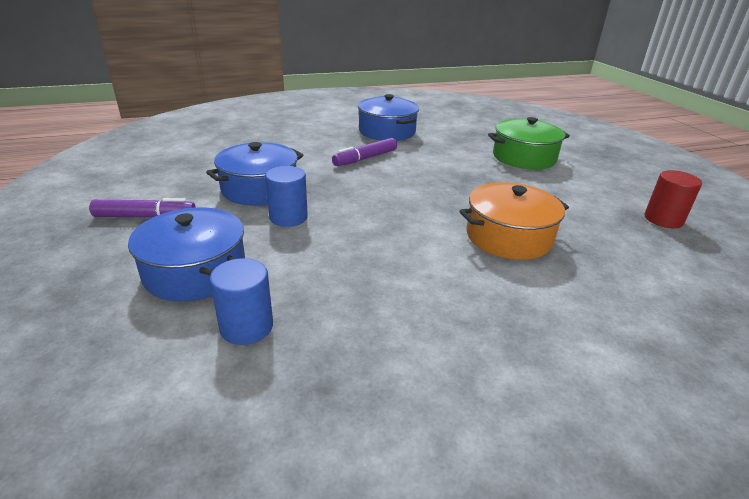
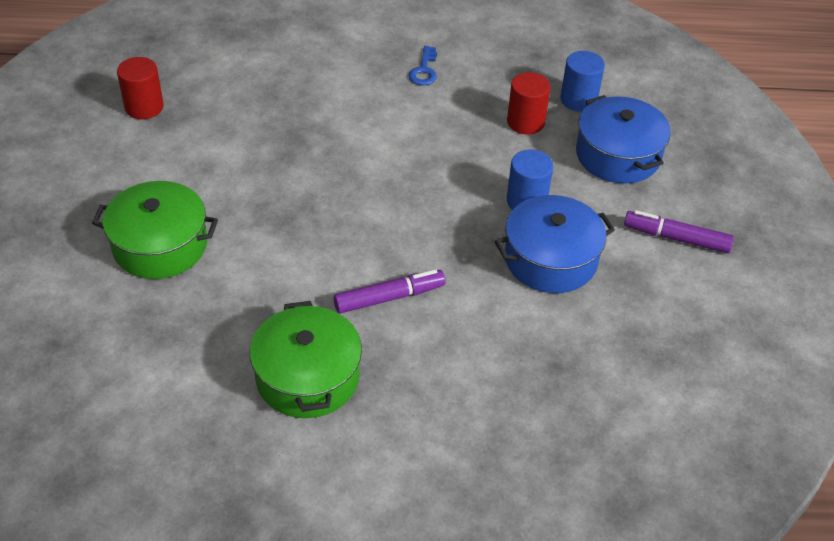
camera: 160 degrees left, 15 degrees up
blue pot [358,94,419,141] -> green pot [250,301,362,418]
orange pot [460,182,569,260] -> none
none -> blue key [409,46,437,85]
none -> red cylinder [507,72,551,135]

